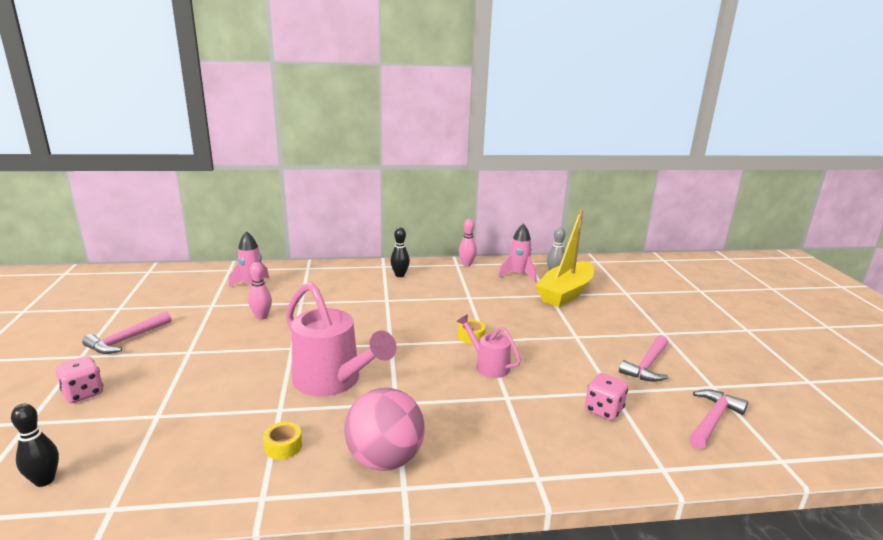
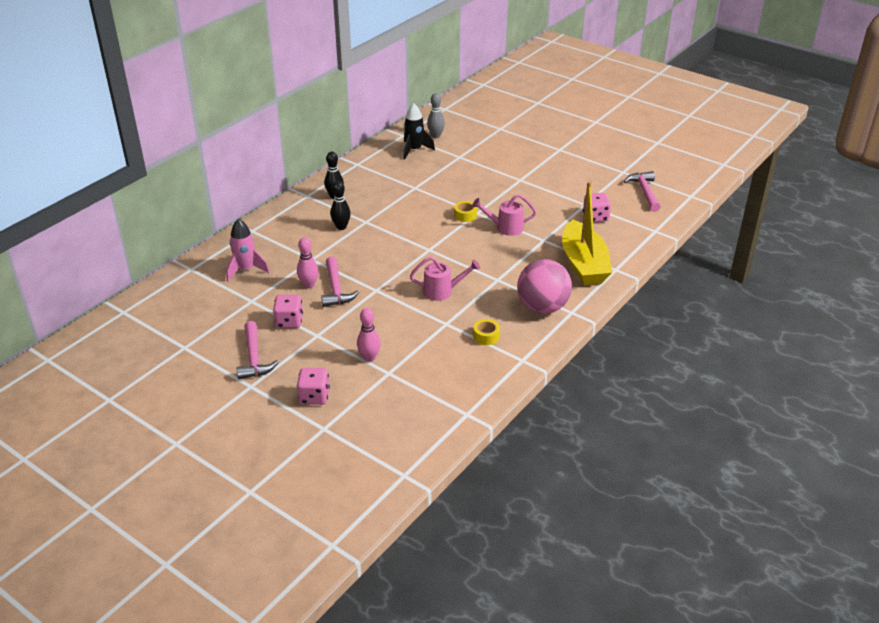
camera: 45 degrees left, 15 degrees up
black bowling pin [11,404,59,487] -> black bowling pin moved to [330,181,351,230]
pink watering can [286,282,397,396] -> pink watering can [410,257,480,301], size x0.53
pink bowling pin [459,219,477,266] -> pink bowling pin moved to [357,308,381,362]
pink rocket [498,224,536,282] -> black rocket [403,103,435,160]
yellow boat [536,209,594,307] -> yellow boat moved to [562,181,612,285]
pink hammer [619,335,668,382] -> pink hammer moved to [321,256,359,307]
none -> pink dice [273,295,303,328]

